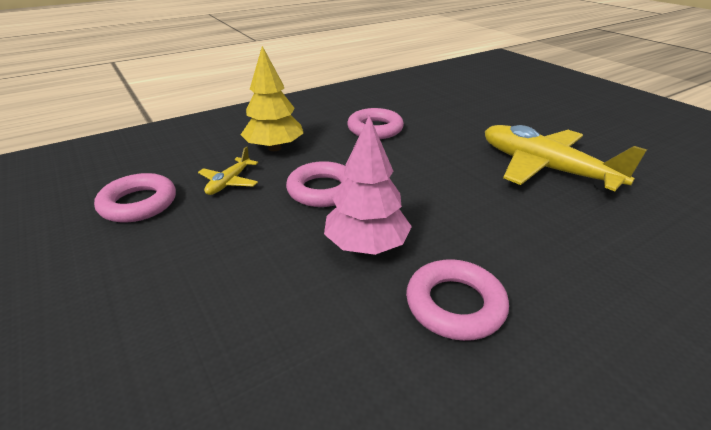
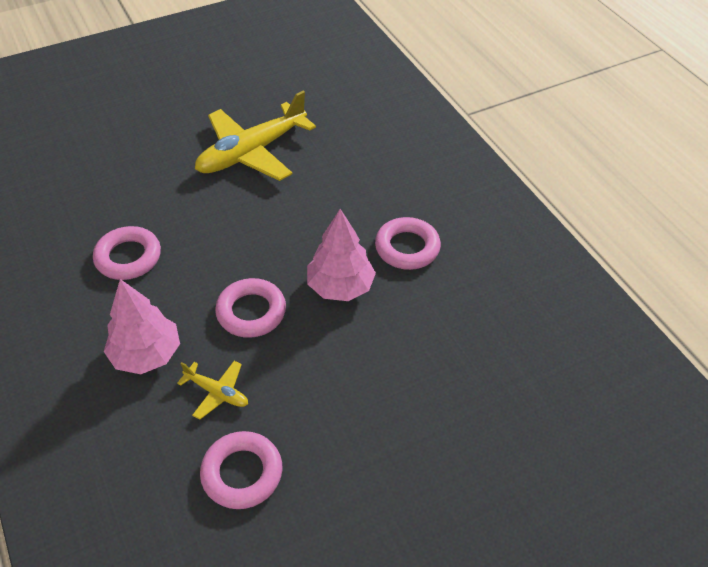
camera: 85 degrees left, 15 degrees up
yellow tree [241,46,303,151] -> pink tree [104,279,180,374]

